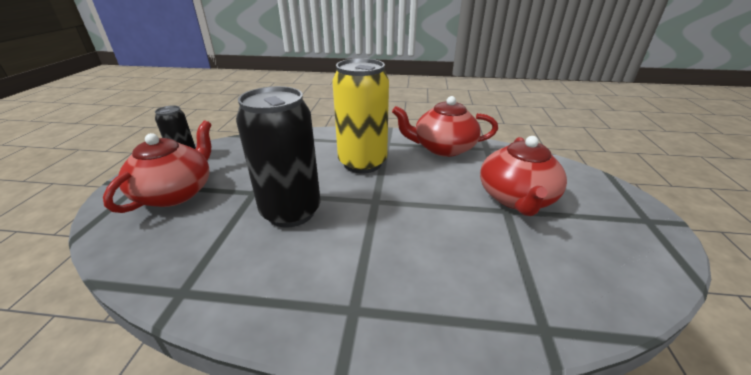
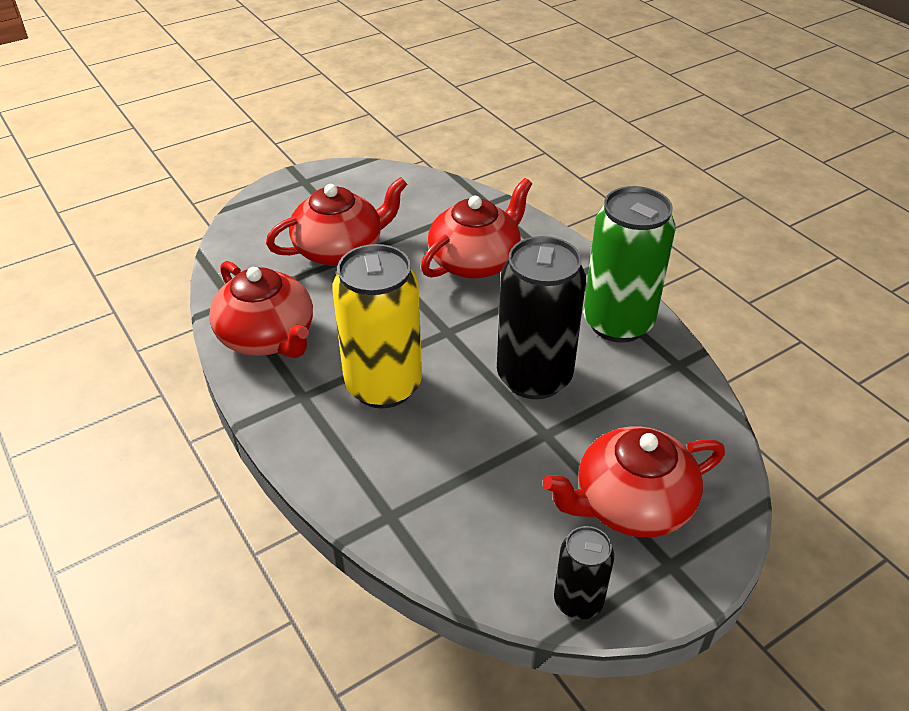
camera: 130 degrees left, 10 degrees up
none -> red teapot [421,178,532,279]
none -> green can [583,186,676,343]

